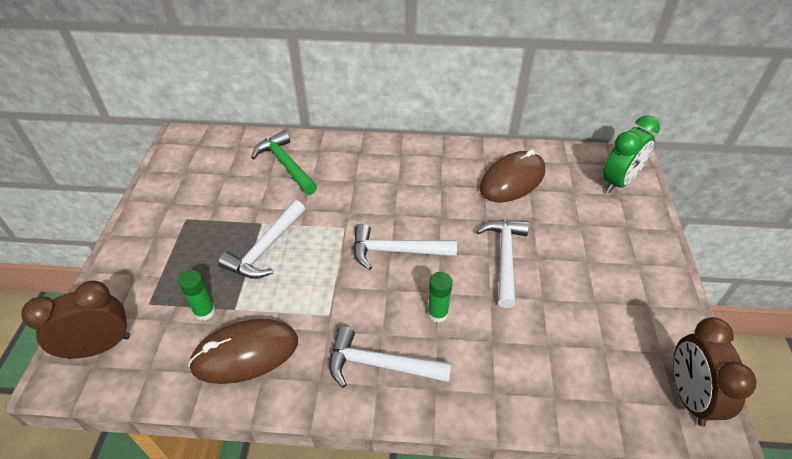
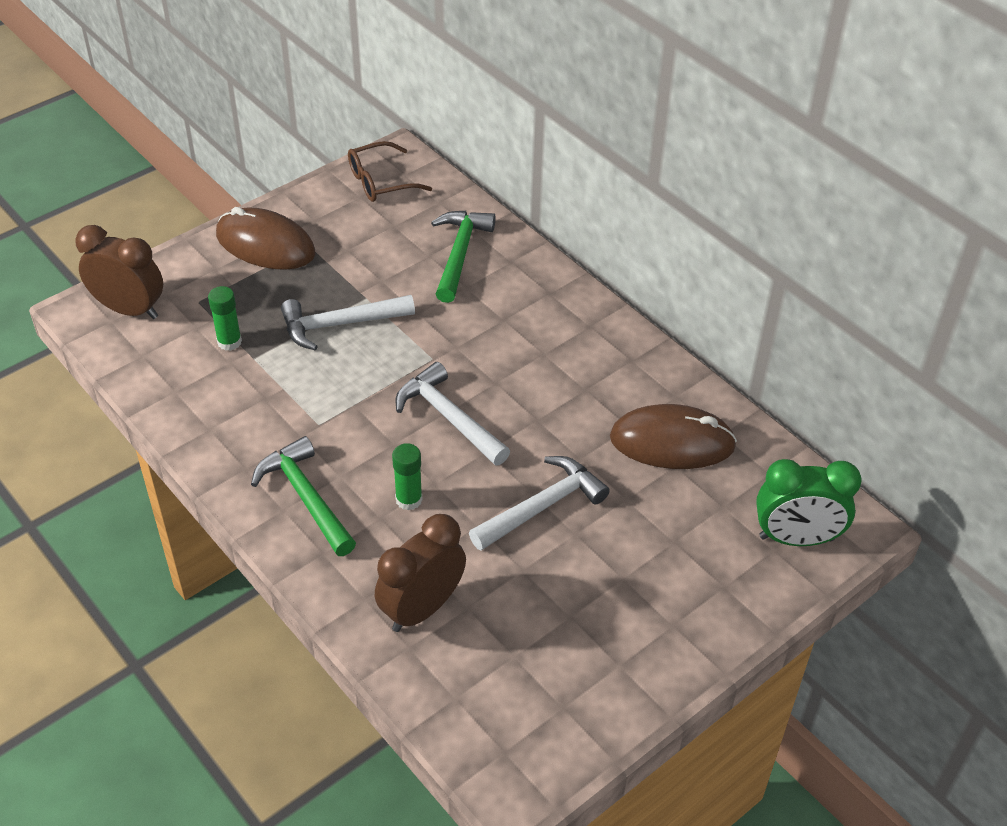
camera: 45 degrees right, 0 degrees up
brown mouse [188,319,298,384] -> brown mouse moved to [216,207,316,270]
white hammer [329,326,451,388] -> green hammer [251,436,356,556]
brown clock [673,317,757,427] -> brown clock moved to [375,514,466,632]
none -> brown glasses [348,141,432,202]

